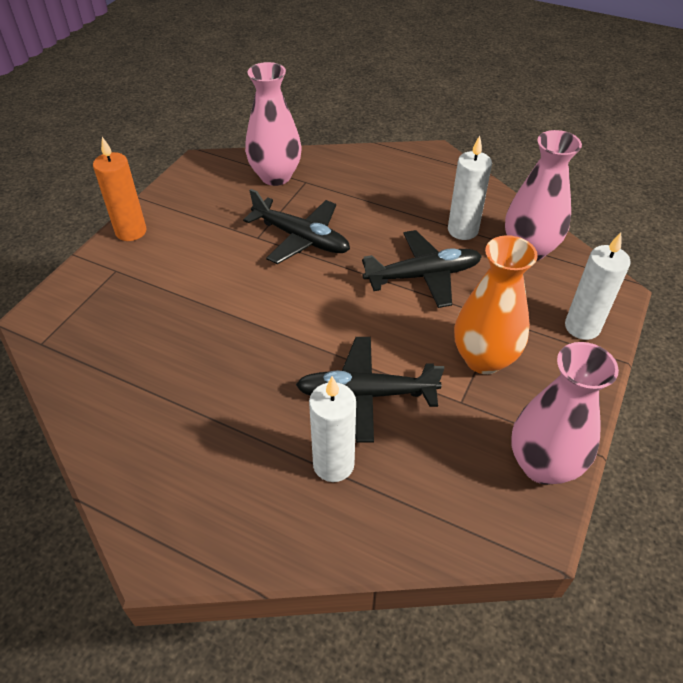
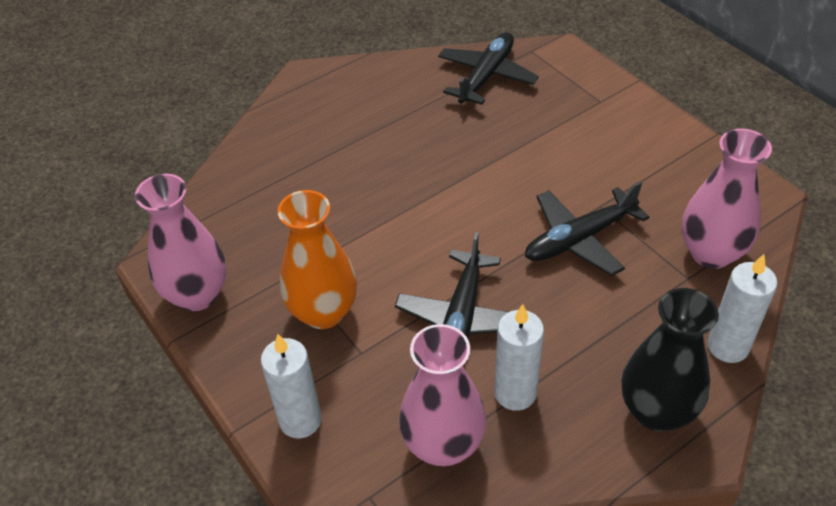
camera: 120 degrees right, 0 degrees up
orange candle [93,137,147,241] -> none
black plane [296,337,444,442] -> black plane moved to [438,32,539,105]
white candle [309,376,356,482] -> white candle moved to [708,254,777,363]
none -> black vase [622,288,719,431]

